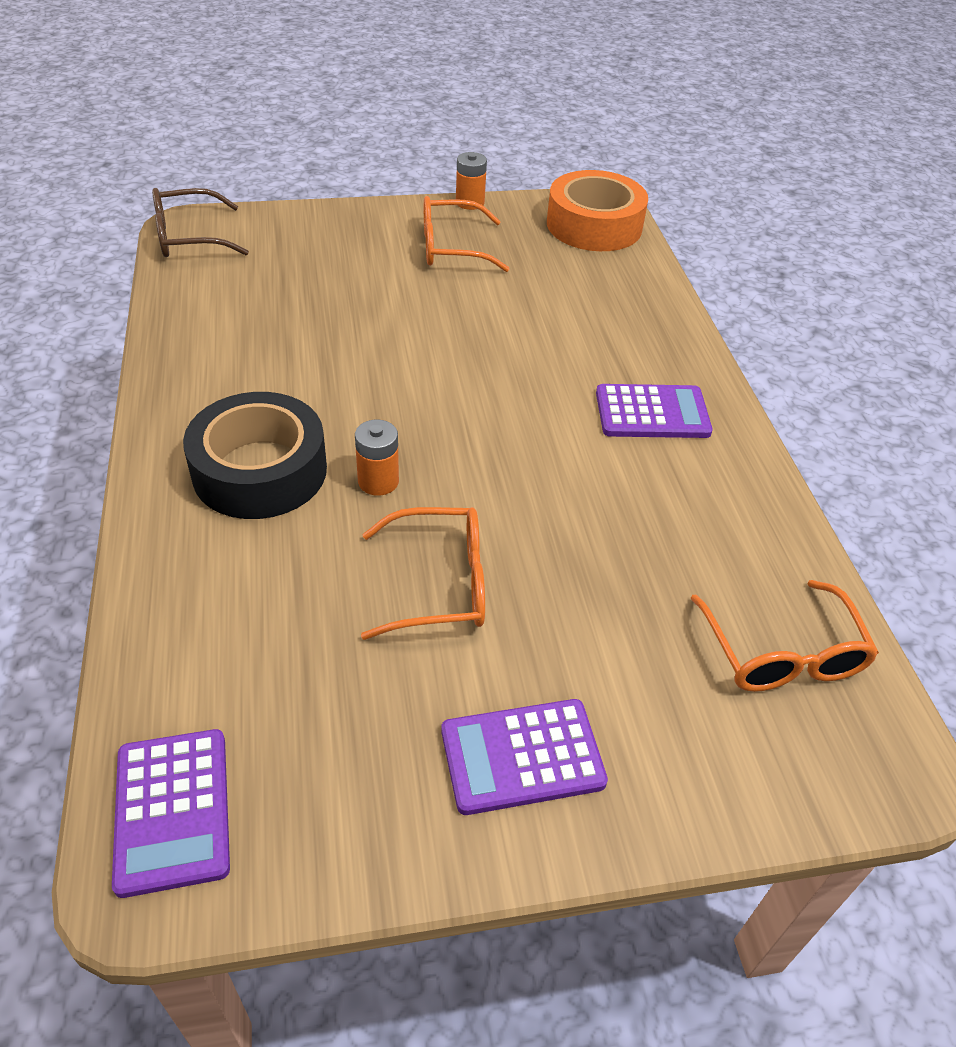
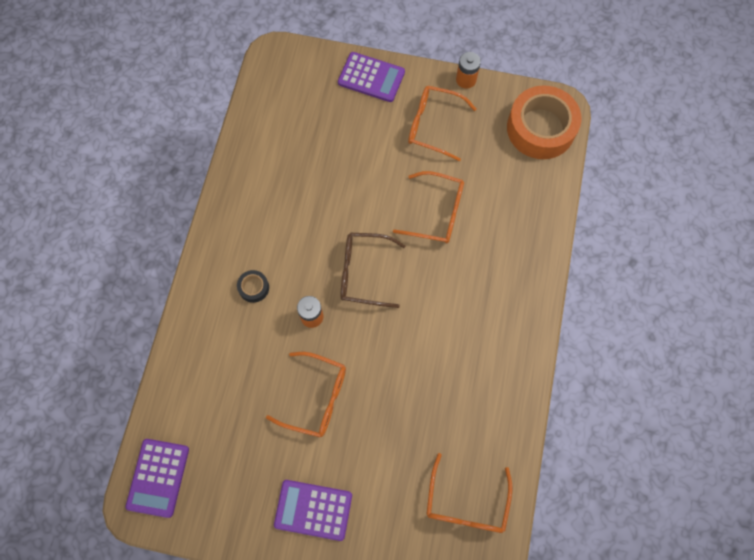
camera: 25 degrees right, 25 degrees up
brown glasses [152,188,249,257] -> brown glasses moved to [340,233,406,308]
black tape [183,392,327,519] -> black tape [237,270,269,303], size x0.42
purple calculator [596,384,713,438] -> purple calculator moved to [338,52,405,102]
none -> orange glasses [393,171,464,243]

